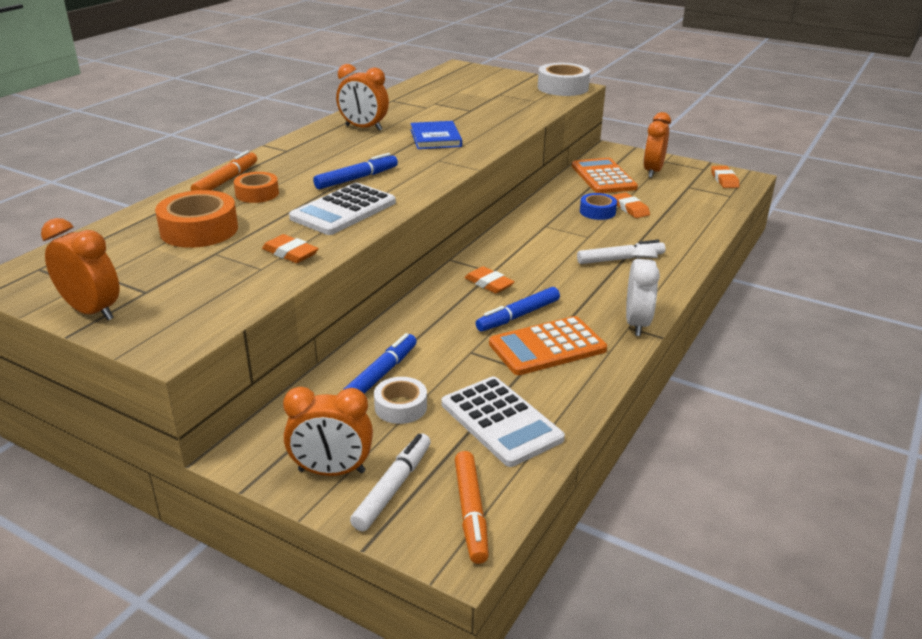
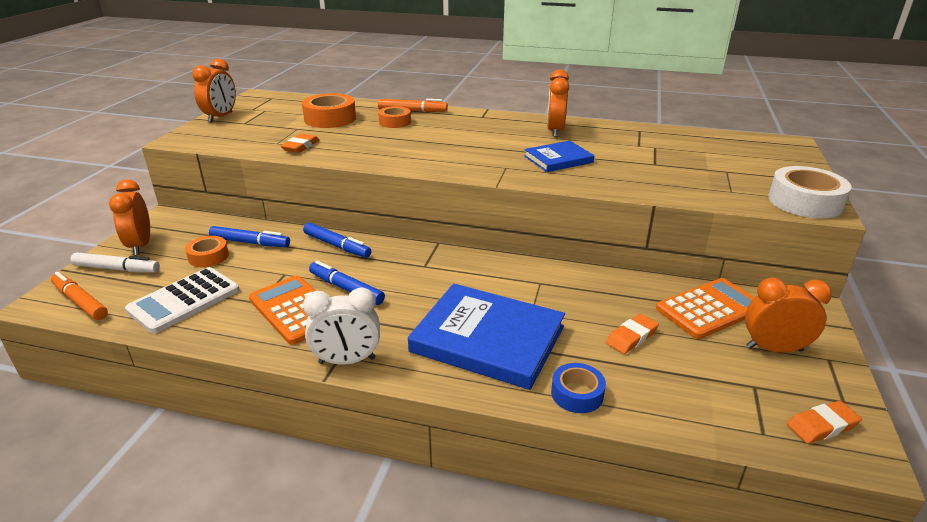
camera: 75 degrees right, 0 degrees up
white calculator [289,183,396,235] -> none
blue marker [313,153,398,189] -> blue marker moved to [303,222,371,258]
white tape [374,377,427,424] -> orange tape [185,236,229,267]
orange marker [455,451,489,564] -> orange marker turned 60 degrees clockwise [51,272,108,320]
orange eraser [464,266,515,294] -> none
white marker [577,240,666,264] -> blue book [408,283,565,390]
blue tape [580,193,617,220] -> blue tape moved to [551,363,606,413]

